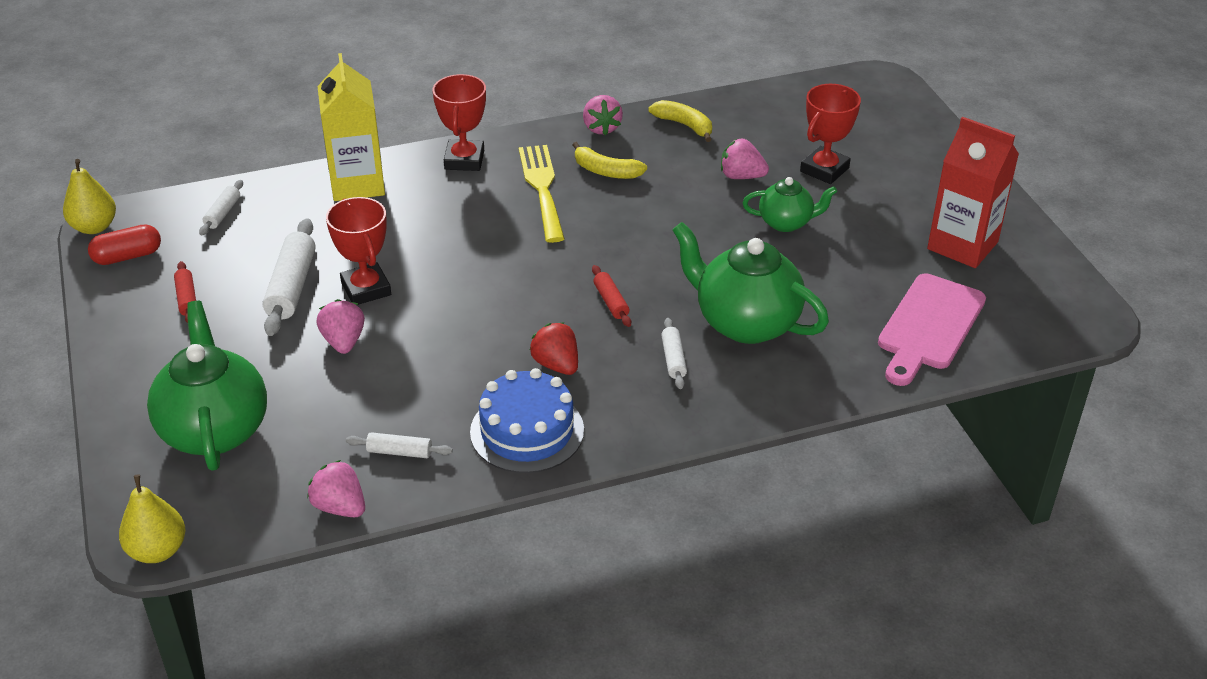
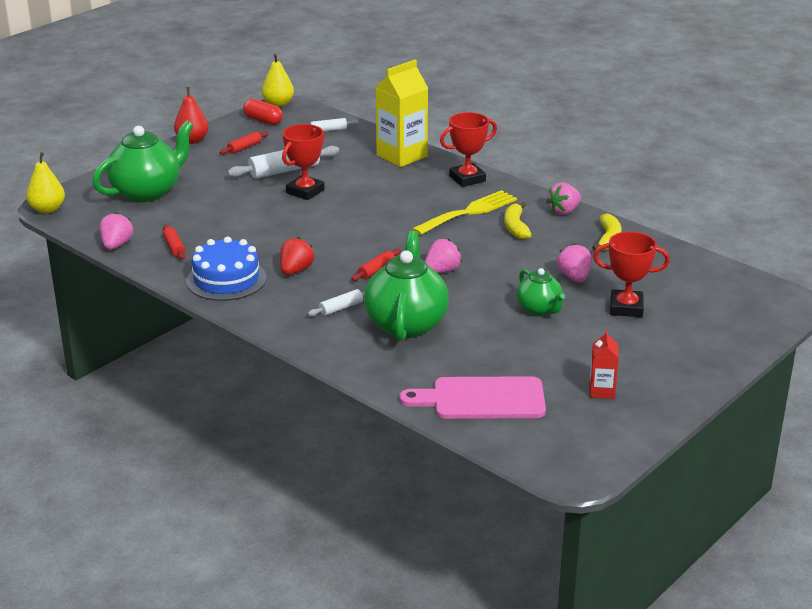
camera: 60 degrees right, 10 degrees down
pink strawberry [316,299,365,354] -> pink strawberry moved to [425,239,462,273]
white rolling pin [346,432,453,458] -> red rolling pin [163,225,185,260]
red carton [927,117,1019,268] -> red carton [590,330,619,399], size x0.51
none -> red pear [174,87,209,144]

